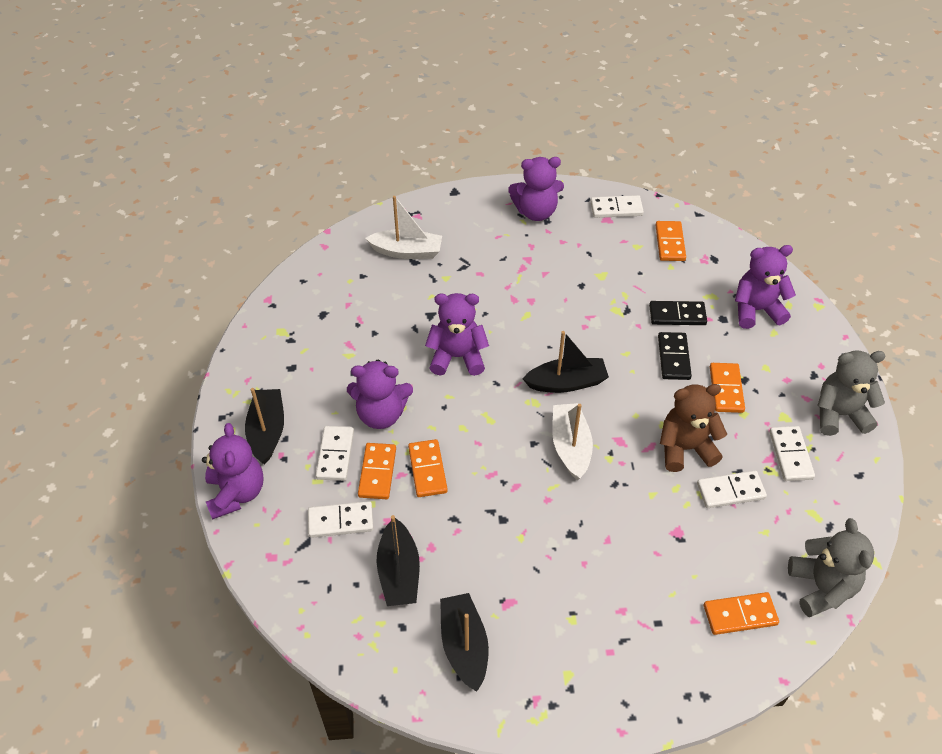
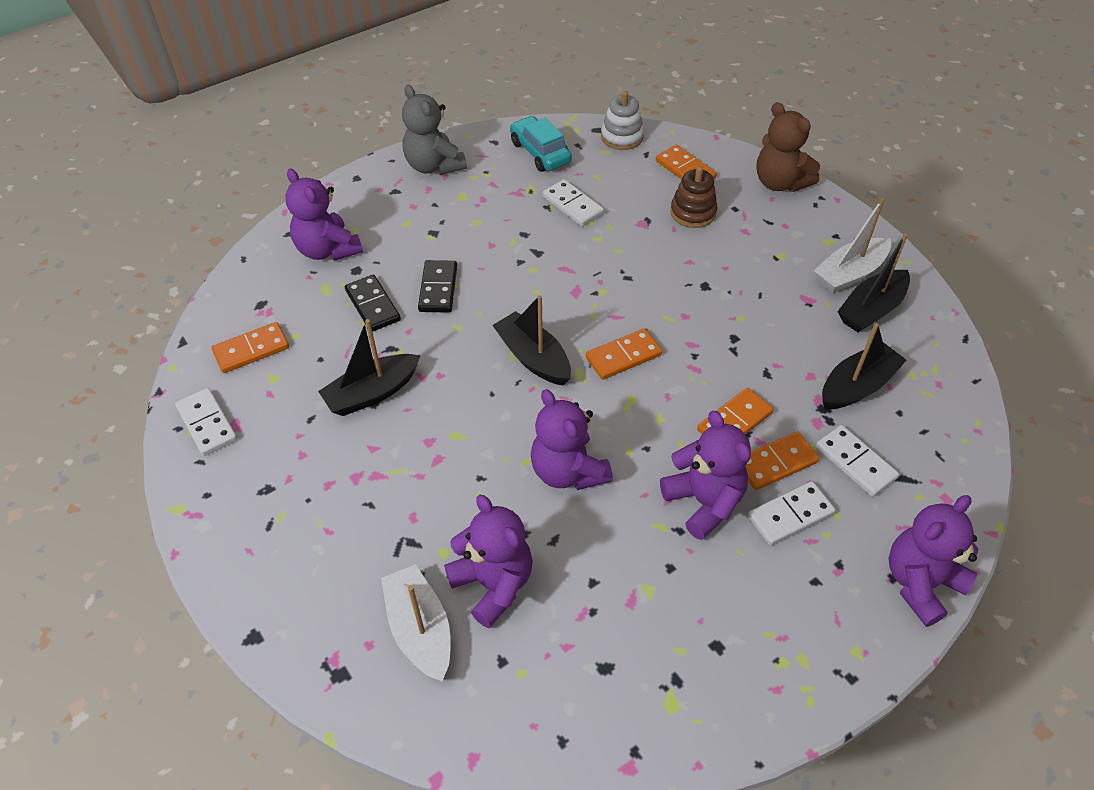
camera: 120 degrees left, 0 degrees up
black boat [245,388,284,464] -> black boat moved to [318,319,421,416]
purple teddy bear [508,157,564,221] -> purple teddy bear moved to [444,495,533,628]
white boat [552,403,593,480] -> white boat moved to [814,198,891,293]
black domino [658,332,692,380] -> black domino turned 60 degrees counterclockwise [418,260,457,313]
brown teddy bear [660,384,727,472] -> brown teddy bear moved to [756,102,820,192]
orange domino [710,363,745,413] -> orange domino moved to [586,328,662,380]
white domino [769,426,815,481] -> none
grey teddy bear [788,518,874,617] -> white stacking toy [601,91,644,150]
none -> turquoise car [510,116,572,172]
none -> brown stacking toy [670,166,717,228]

